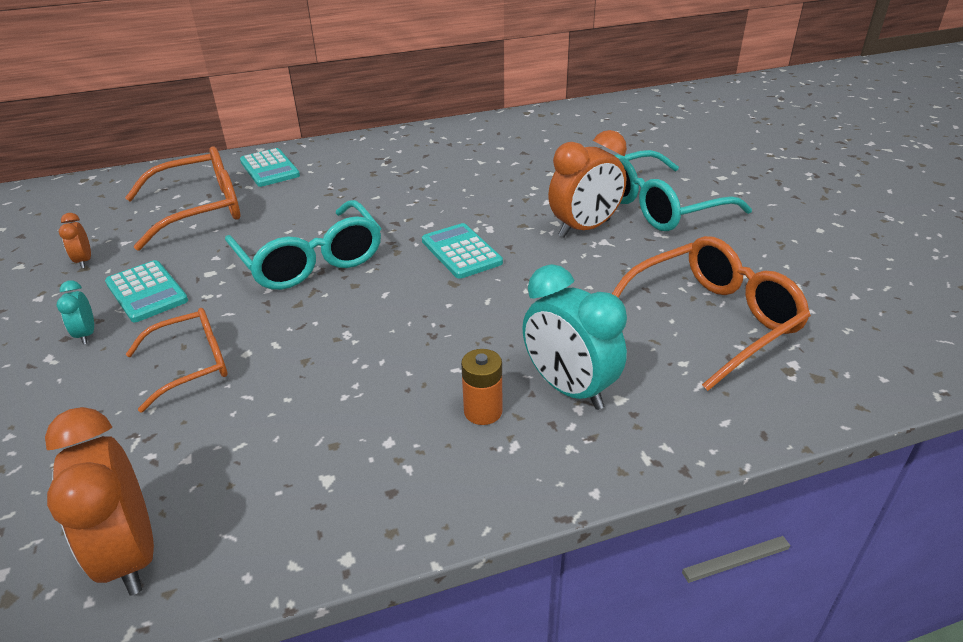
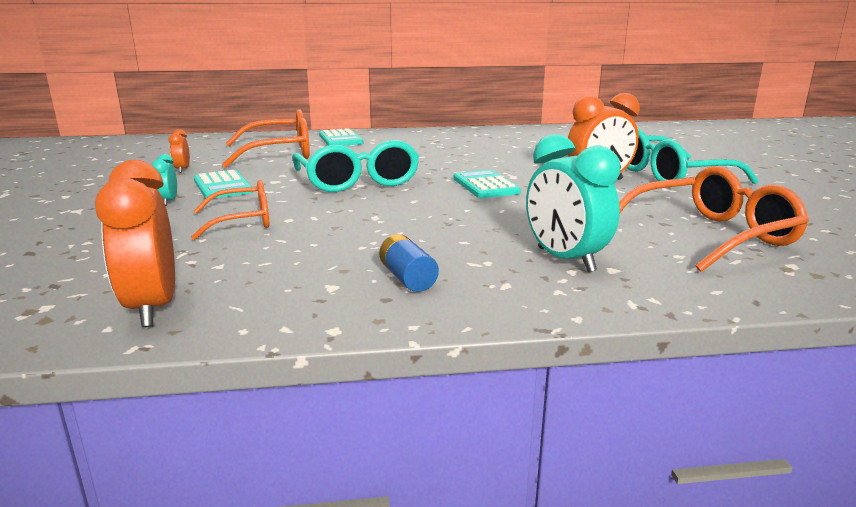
camera: 10 degrees right, 15 degrees down
orange battery [461,349,502,425] -> none
none -> blue battery [379,234,439,292]

